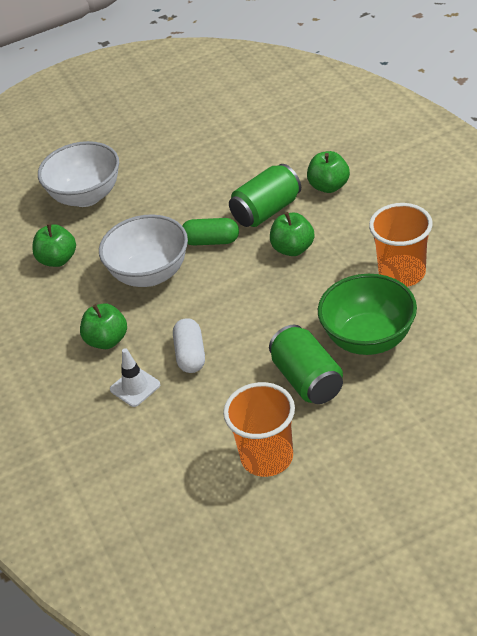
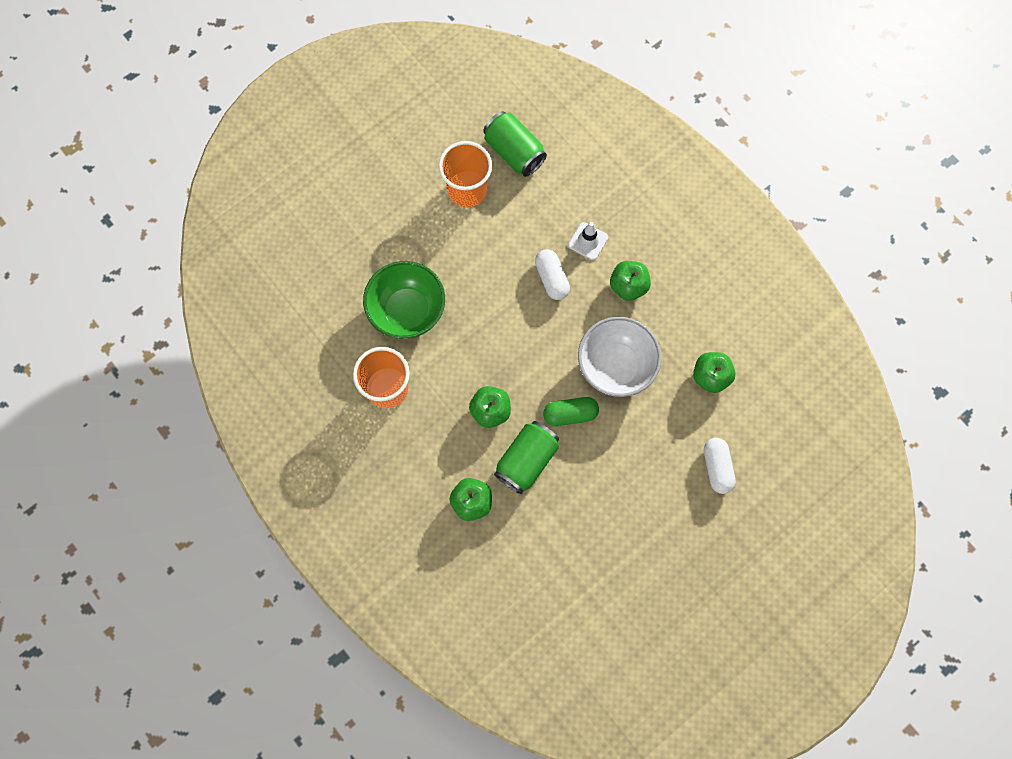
camera: 160 degrees right, 30 degrees up
white bowl [38,141,119,207] -> white capsule [704,438,736,494]
green can [269,325,343,404] -> green can moved to [483,111,547,177]

